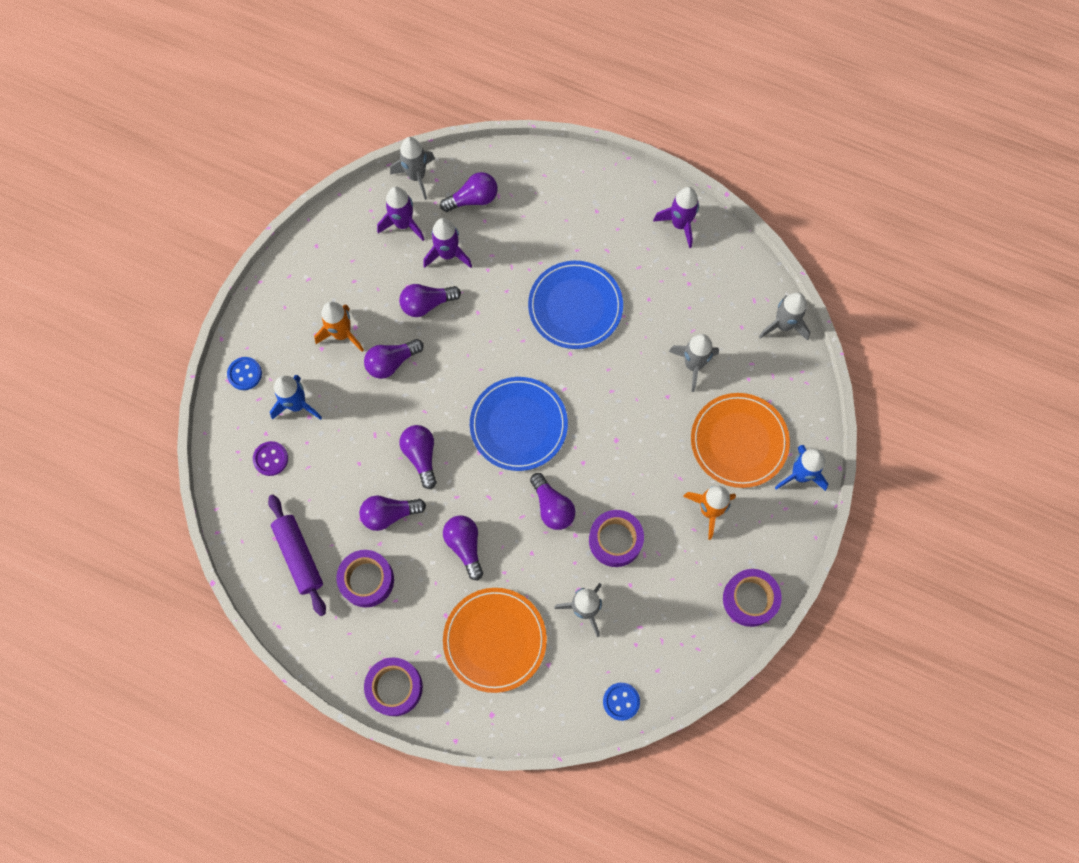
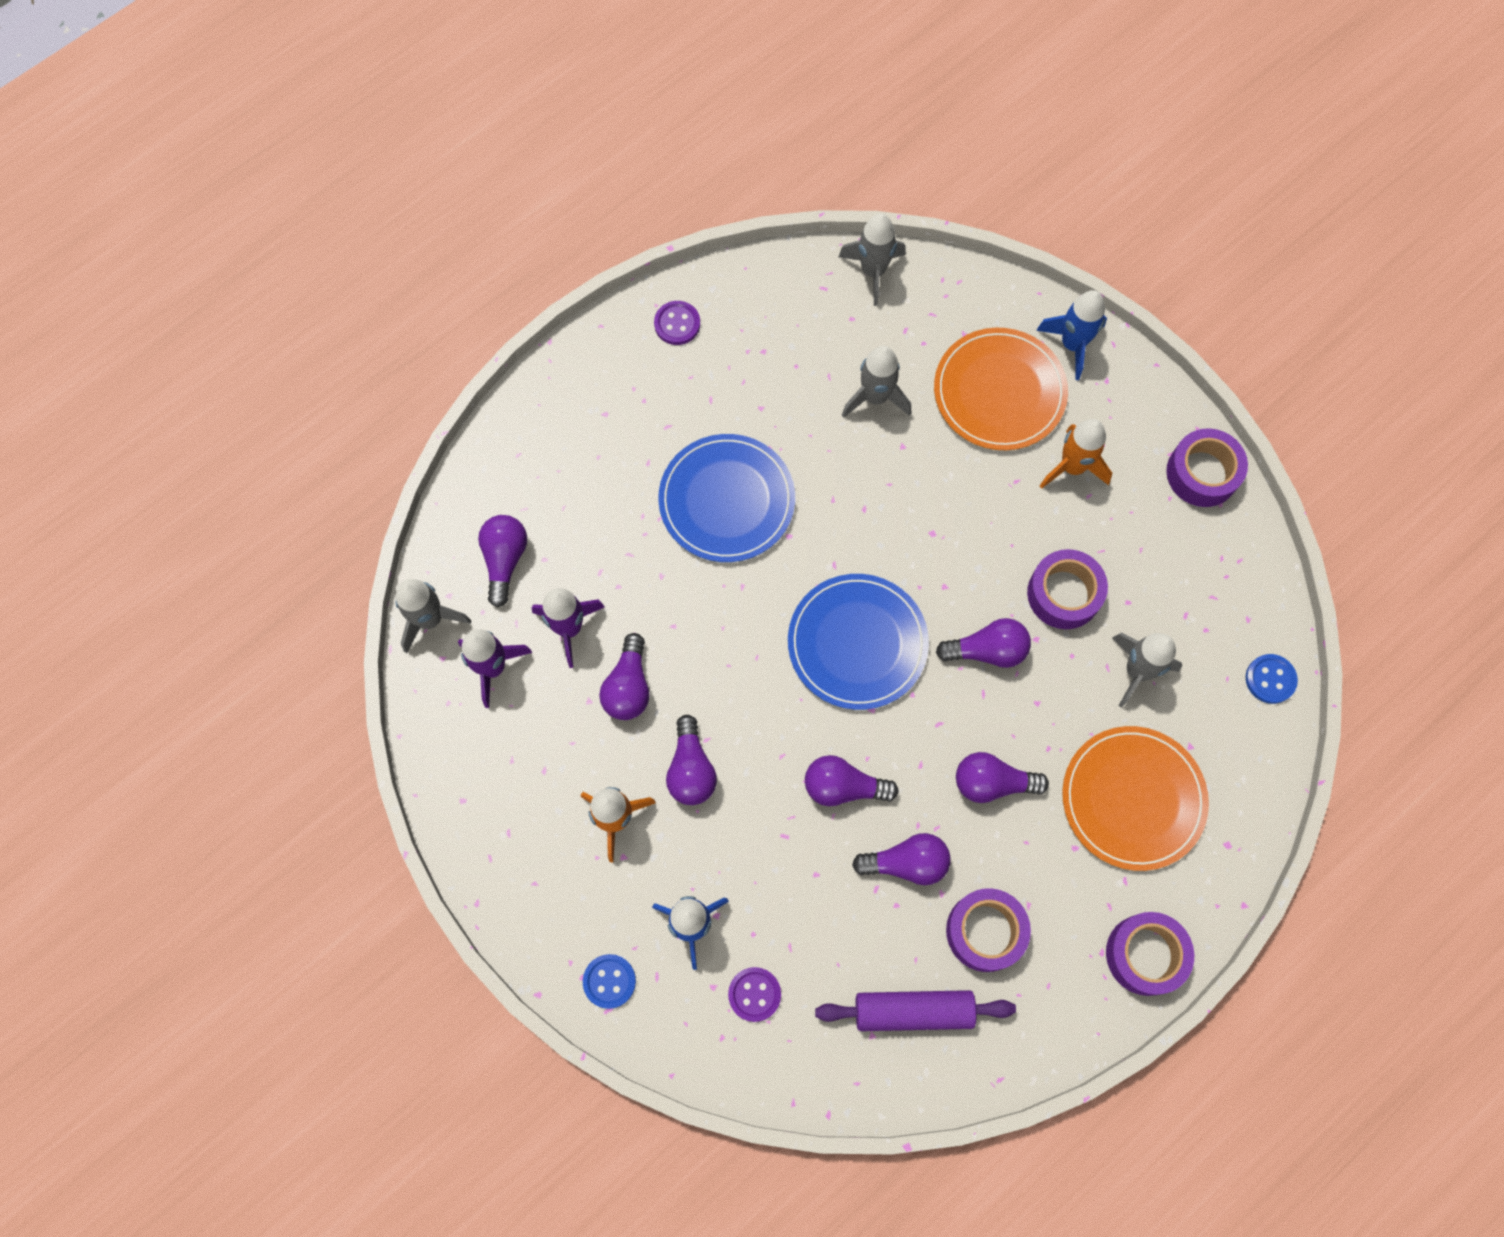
camera: 65 degrees left, 0 degrees up
purple light bulb [359,495,426,531] -> purple light bulb turned 105 degrees counterclockwise [852,833,950,885]
purple rocket [653,187,699,248] -> purple button [654,301,700,345]

